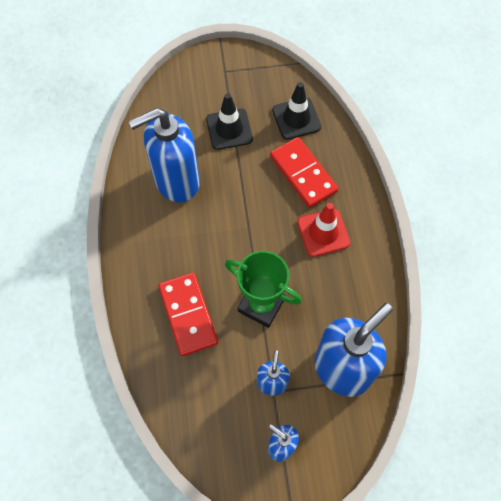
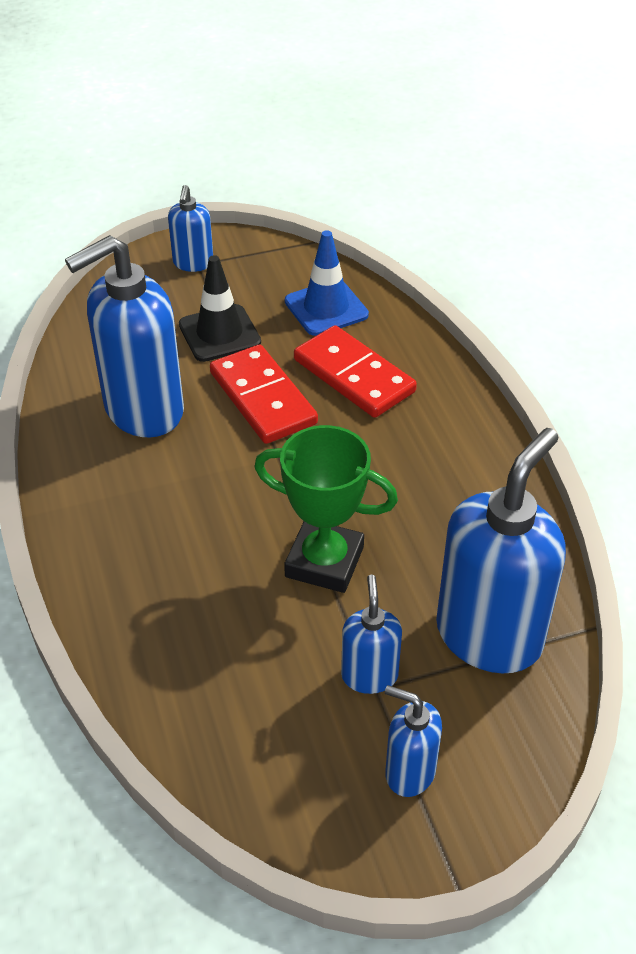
camera: 10 degrees left, 20 degrees down
red domino [158,273,218,356] -> red domino moved to [210,345,318,444]
black traffic cone [272,82,321,140] -> blue traffic cone [285,230,369,336]
red traffic cone [297,203,350,257] -> none
none -> blue soap dispenser [168,185,213,272]

